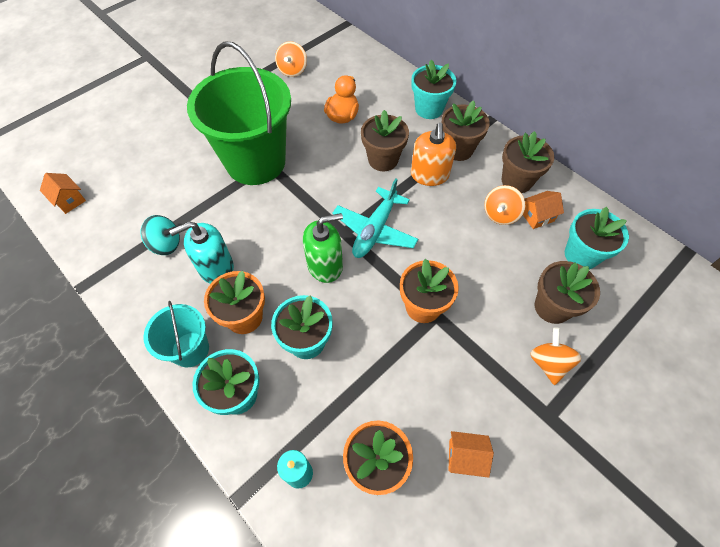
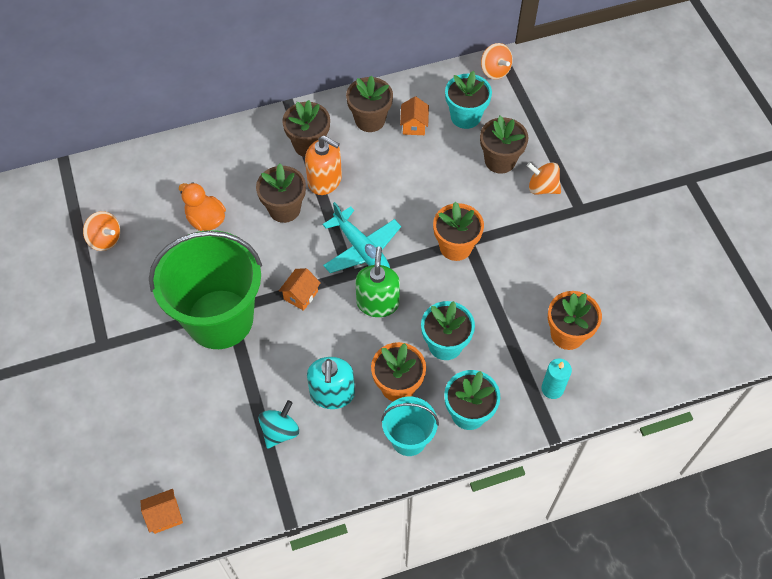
camera: 65 degrees left, 0 degrees up
turquoise flower pot [411,60,456,119] -> none
orange house [449,431,494,478] -> orange house moved to [279,268,321,311]
orange spinning top [484,185,525,225] -> orange spinning top moved to [481,43,513,79]

